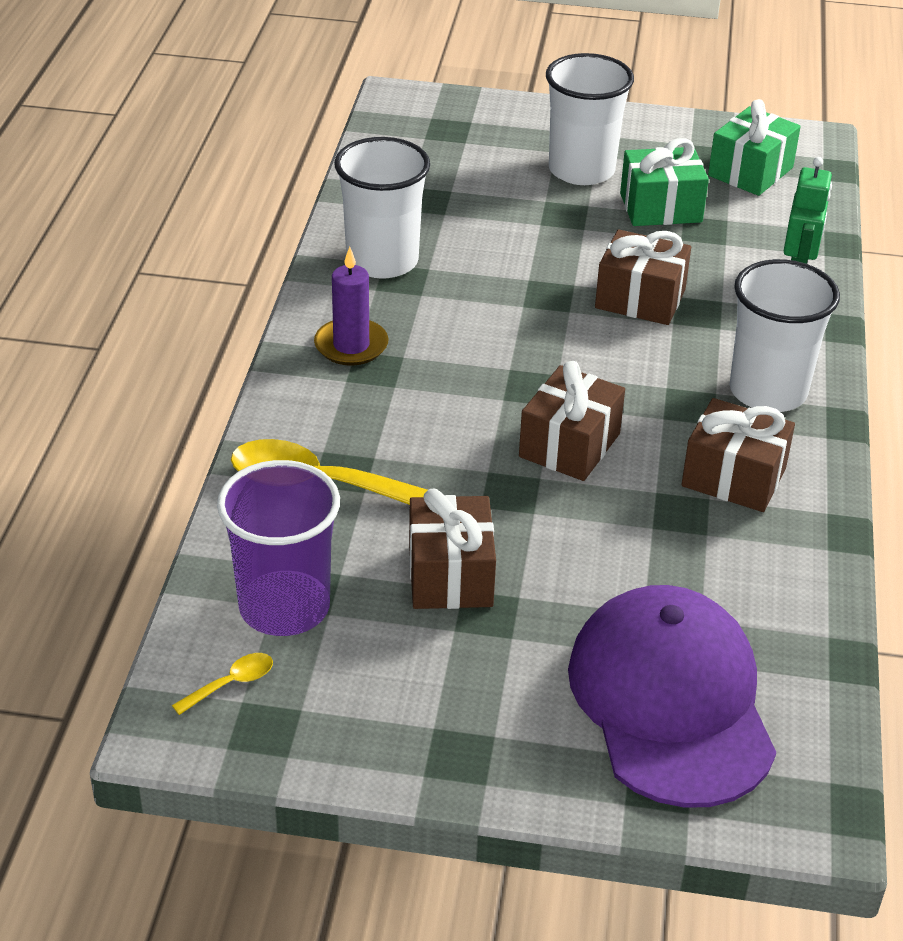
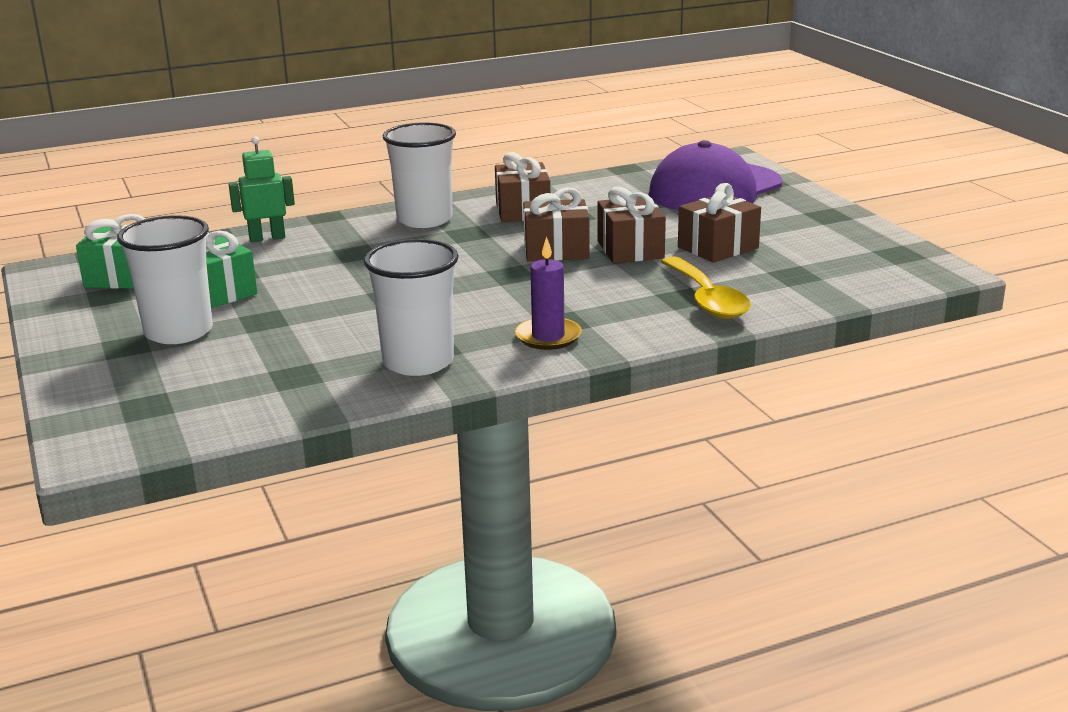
camera: 120 degrees left, 15 degrees down
yellow spoon [172,653,273,715] -> none
purple cup [217,460,340,636] -> none
brown gift [595,229,691,325] -> brown gift moved to [597,187,666,263]

